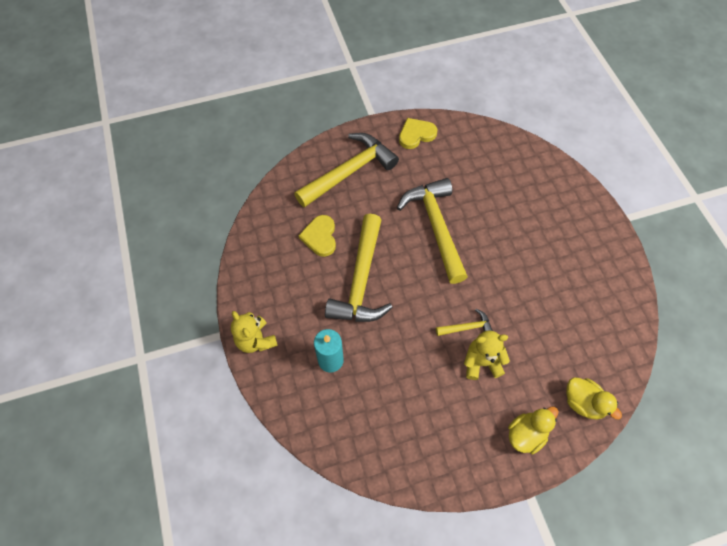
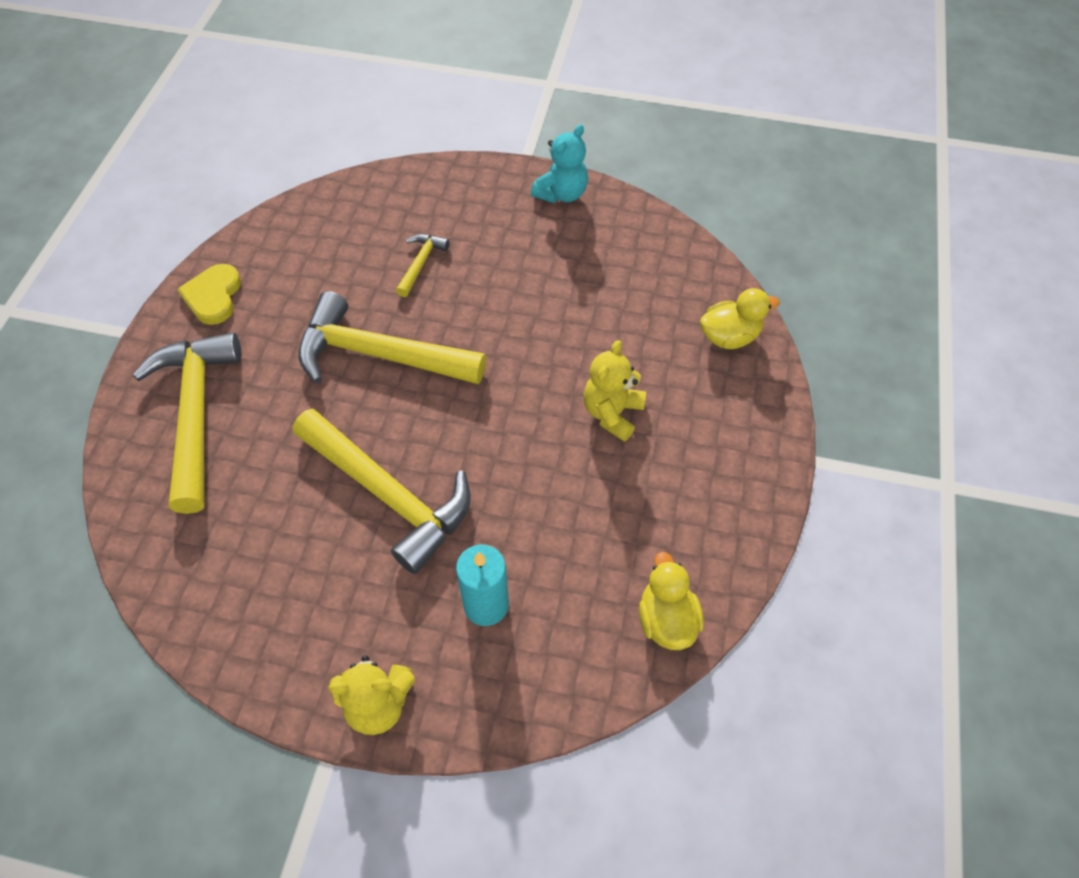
camera: 60 degrees left, 5 degrees down
yellow heart [298,215,336,257] -> none
yellow hammer [436,309,493,336] -> yellow hammer moved to [396,234,449,297]
yellow duck [508,407,558,454] -> yellow duck moved to [639,552,704,650]
none -> turquoise teddy bear [531,124,588,203]

